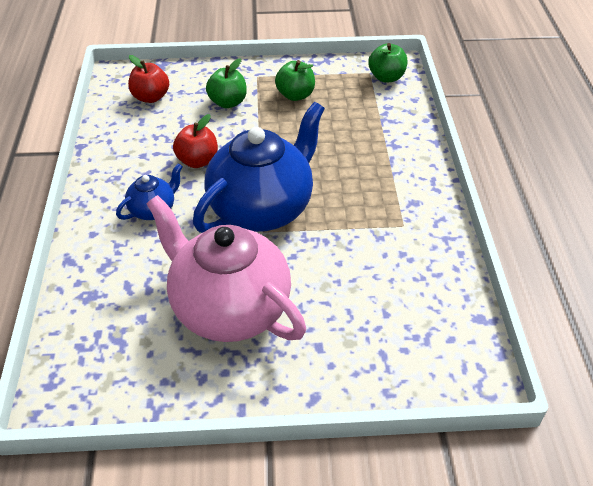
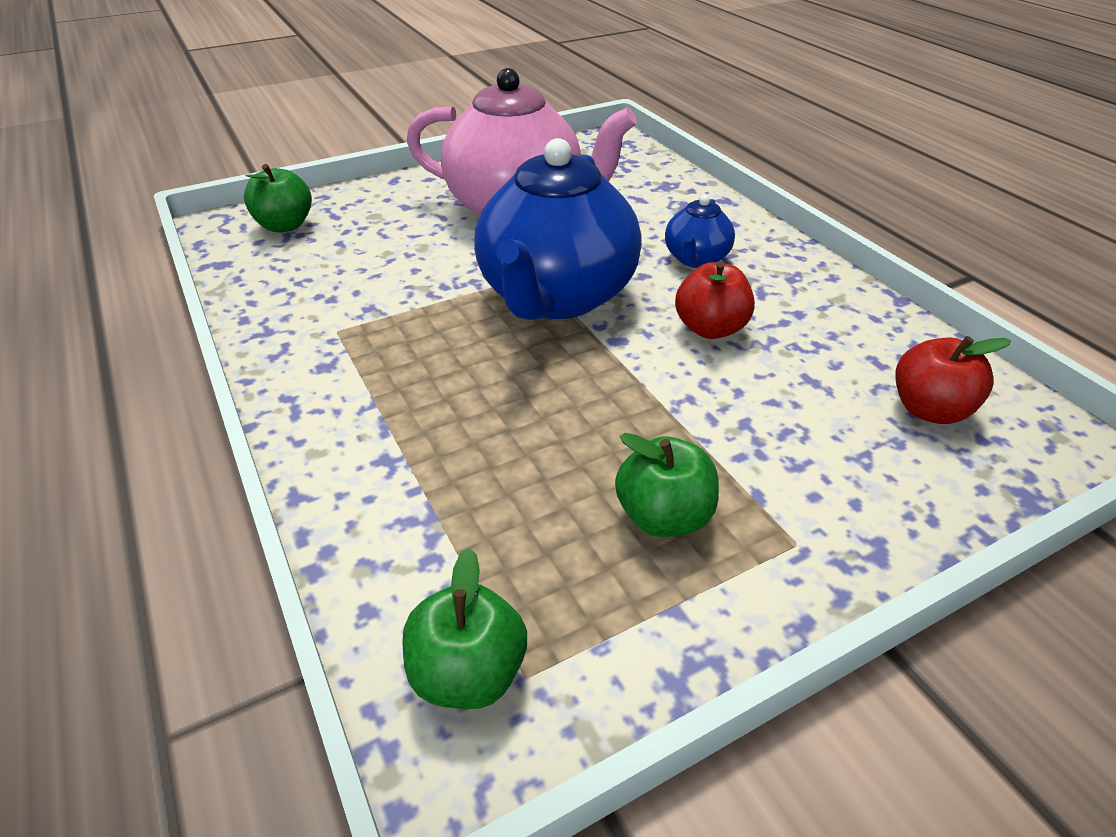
camera: 155 degrees right, 5 degrees down
green apple [206,58,247,108] -> green apple moved to [244,164,312,232]

